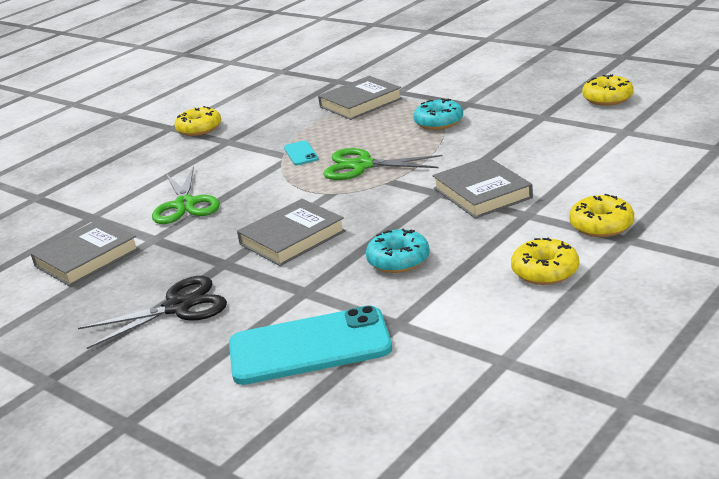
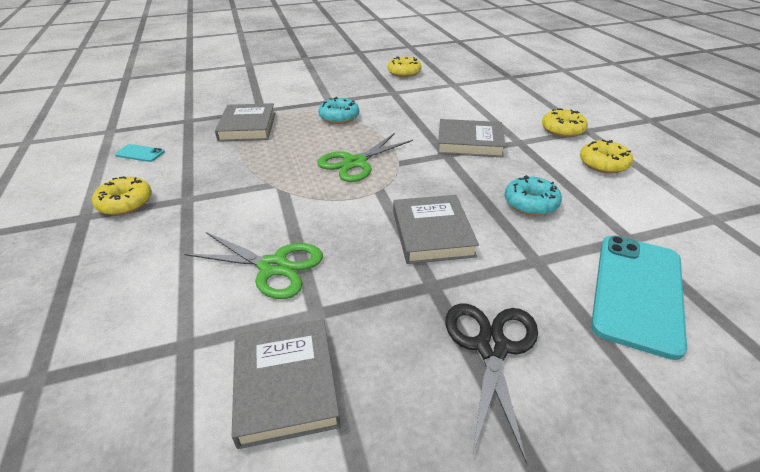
camera: 60 degrees left, 10 degrees up
turquoise phone [284,141,319,165] -> turquoise phone moved to [115,144,165,162]

